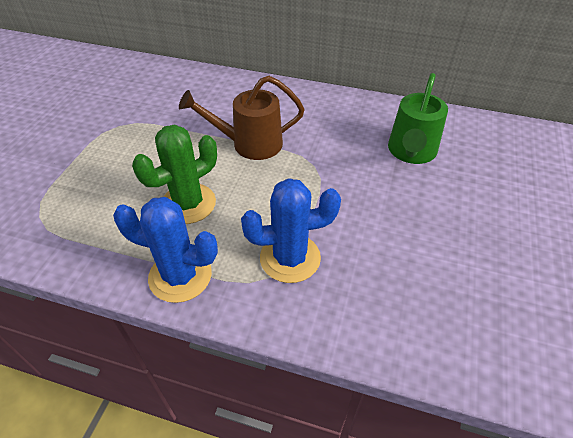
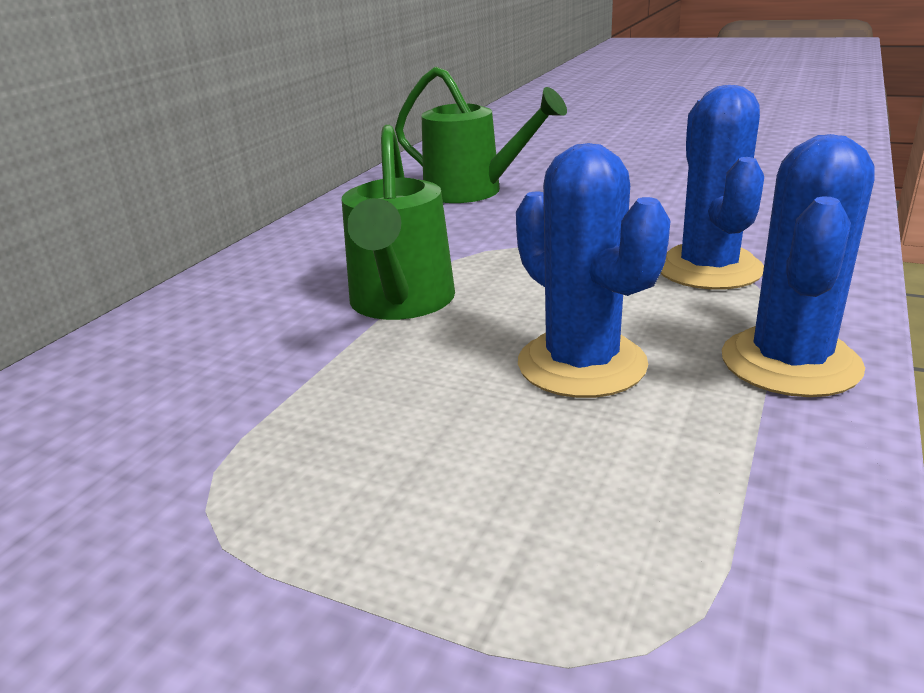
camera: 80 degrees left, 20 degrees down
green cactus [132,125,217,224] -> blue cactus [516,143,671,398]
brown watering can [179,76,305,160] -> green watering can [342,125,455,320]

